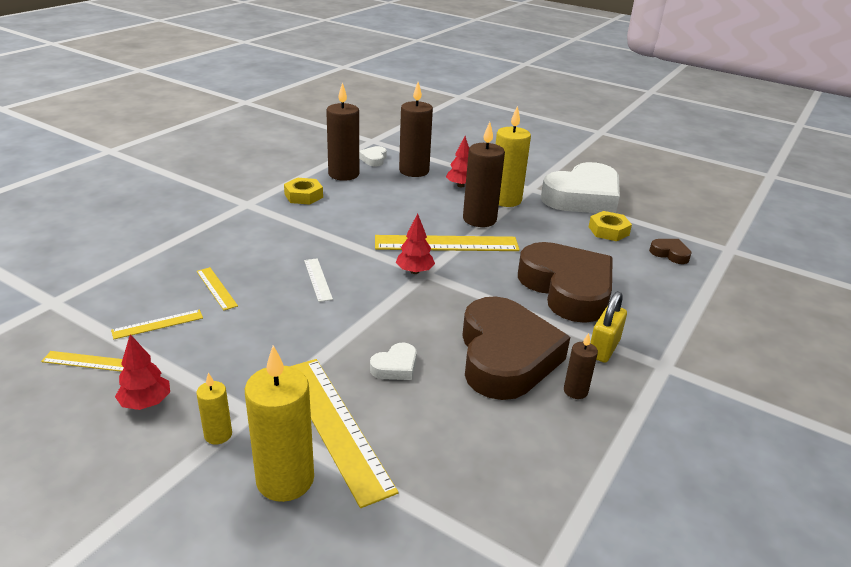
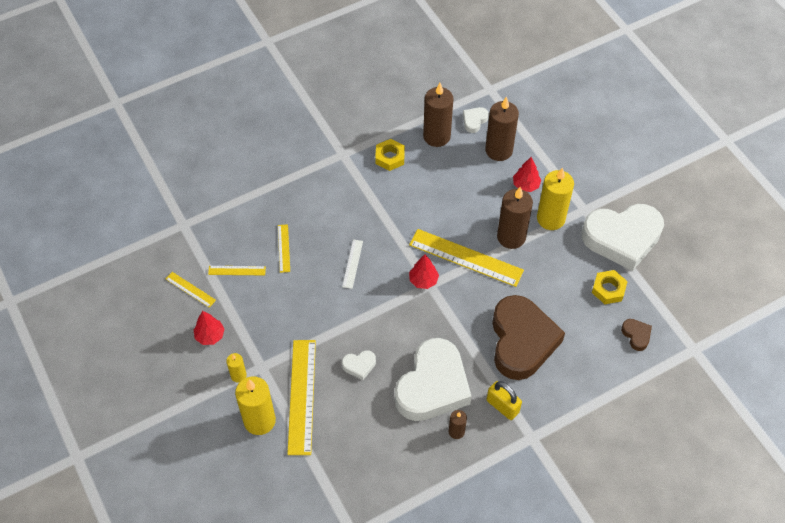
camera: 30 degrees right, 25 degrees up
brown heart [462,296,570,400] -> white heart [395,338,472,421]
yellow padlock [590,291,627,363] -> yellow padlock turned 75 degrees clockwise [487,381,522,420]

